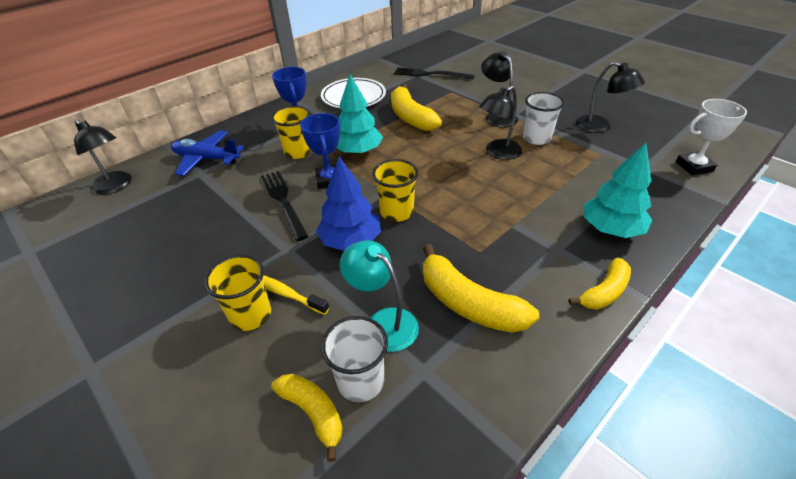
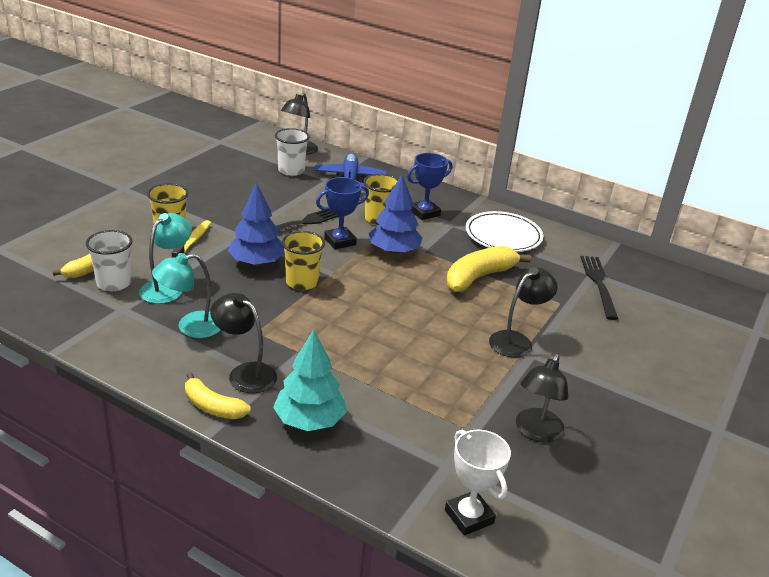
camera: 70 degrees right, 10 degrees down
turquoise tree [337,74,383,155] -> blue tree [368,175,423,255]
yellow banana [423,244,539,333] -> turquoise lamp [152,253,221,338]
black lamp [479,86,522,160] -> black lamp moved to [210,293,277,393]
white cup [523,92,564,145] -> white cup moved to [275,128,310,176]

